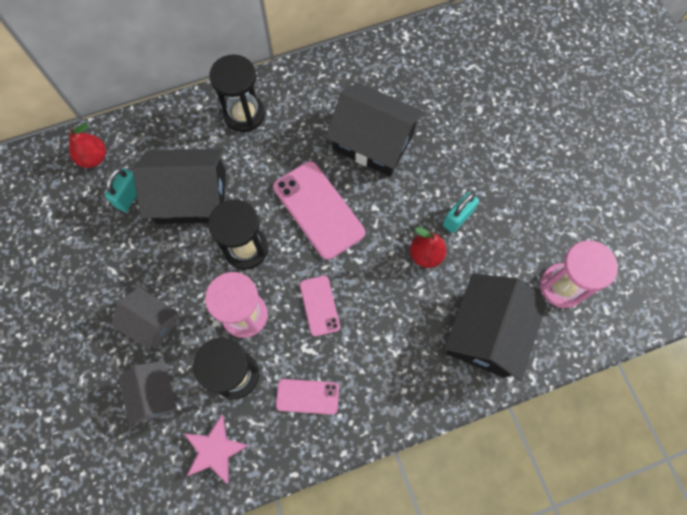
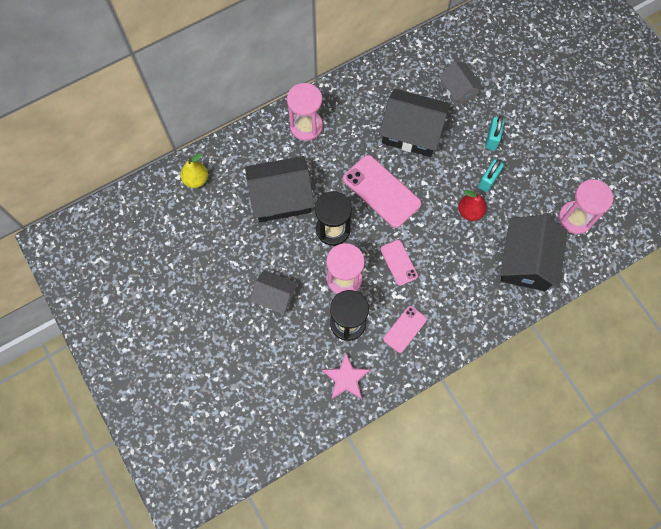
camera: 10 degrees left, 0 degrees up
red pear [69,124,106,168] -> yellow pear [180,154,208,188]
turquoise padlock [105,168,137,212] -> turquoise padlock moved to [485,116,505,151]
grey house [118,361,177,425] -> grey house moved to [439,61,483,106]
black hourglass [209,54,265,132] -> pink hourglass [287,83,323,141]
pink phone [276,379,339,415] -> pink phone turned 45 degrees counterclockwise [383,306,427,353]

